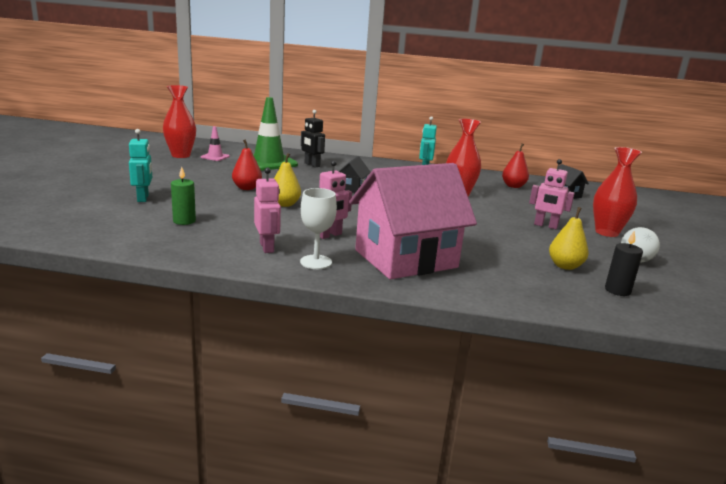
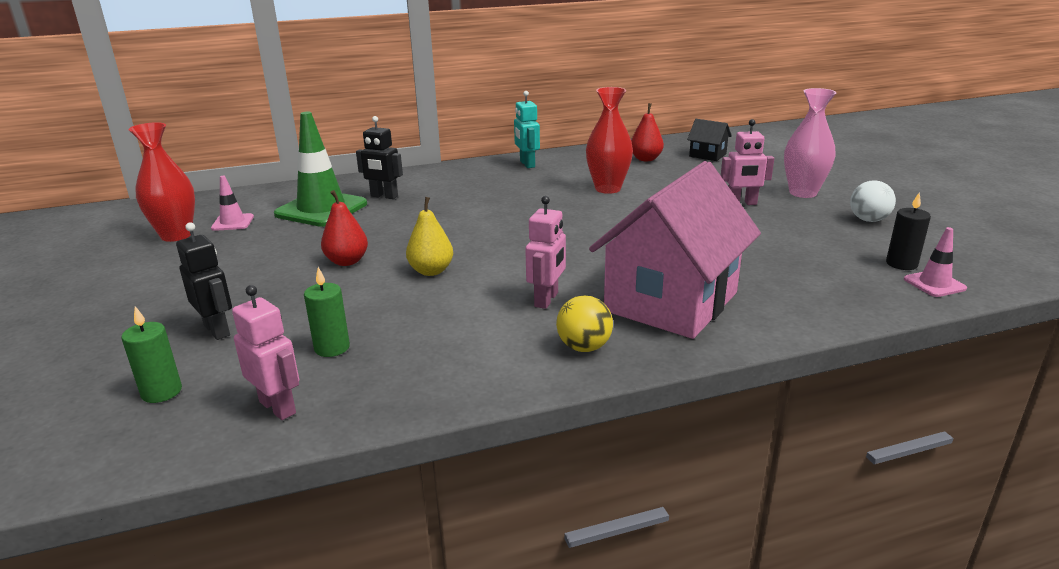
camera: 25 degrees left, 5 degrees up
turquoise robot [129,129,152,202] -> black robot [176,222,232,340]
pink robot [254,168,281,253] -> pink robot moved to [232,285,299,420]
white goblet [300,188,337,269] -> yellow ball [556,295,613,352]
black house [339,156,371,193] -> none
yellow pear [549,207,589,270] -> none
red vase [593,147,642,237] -> pink vase [784,88,836,198]
none -> green candle [121,306,182,403]
none -> pink traffic cone [904,227,967,297]

